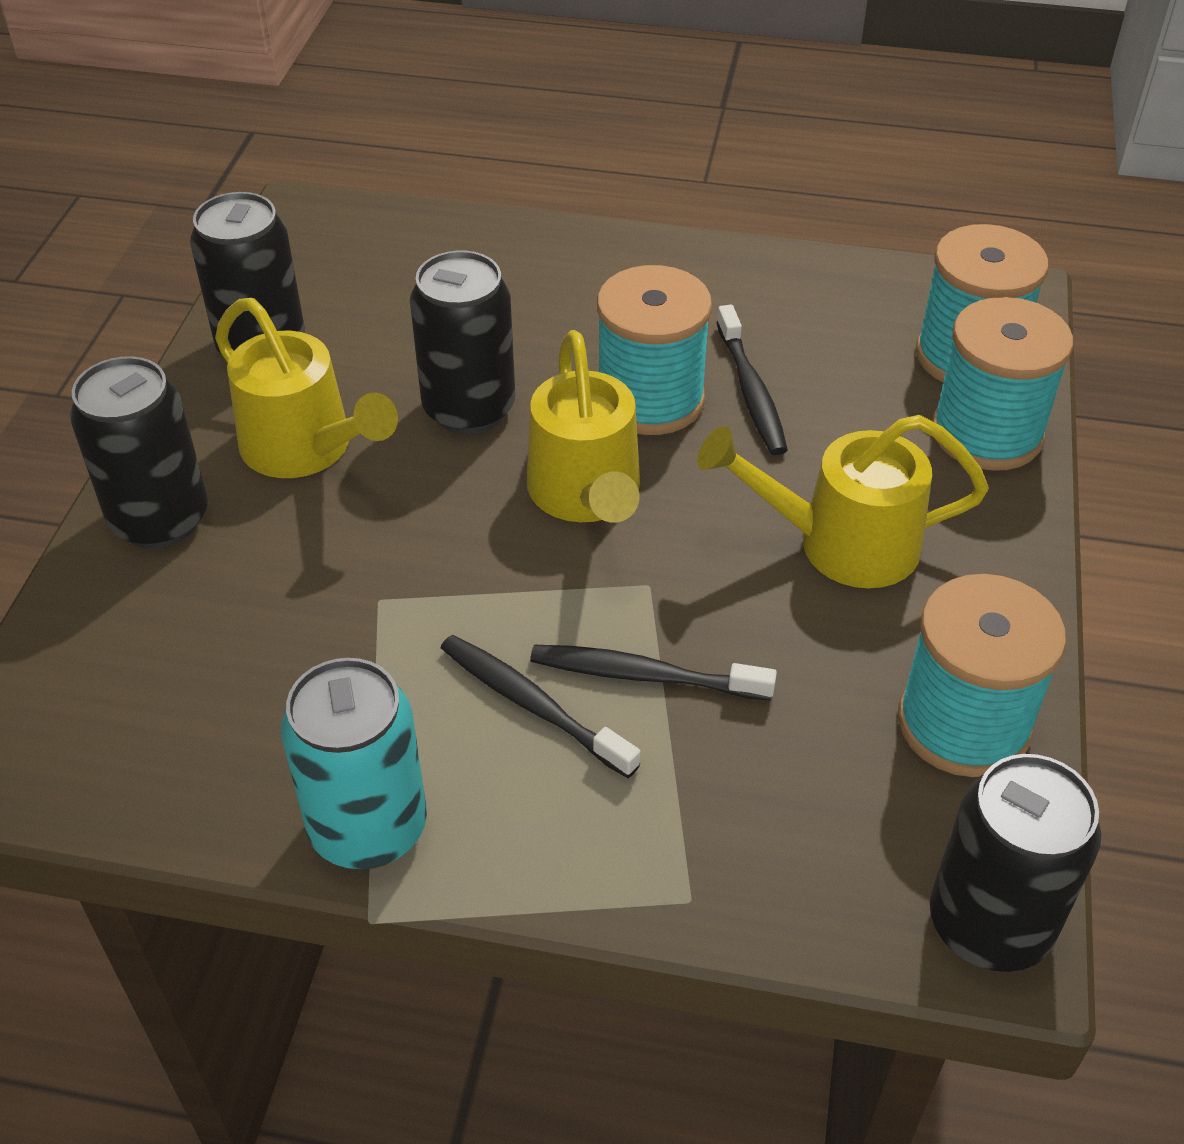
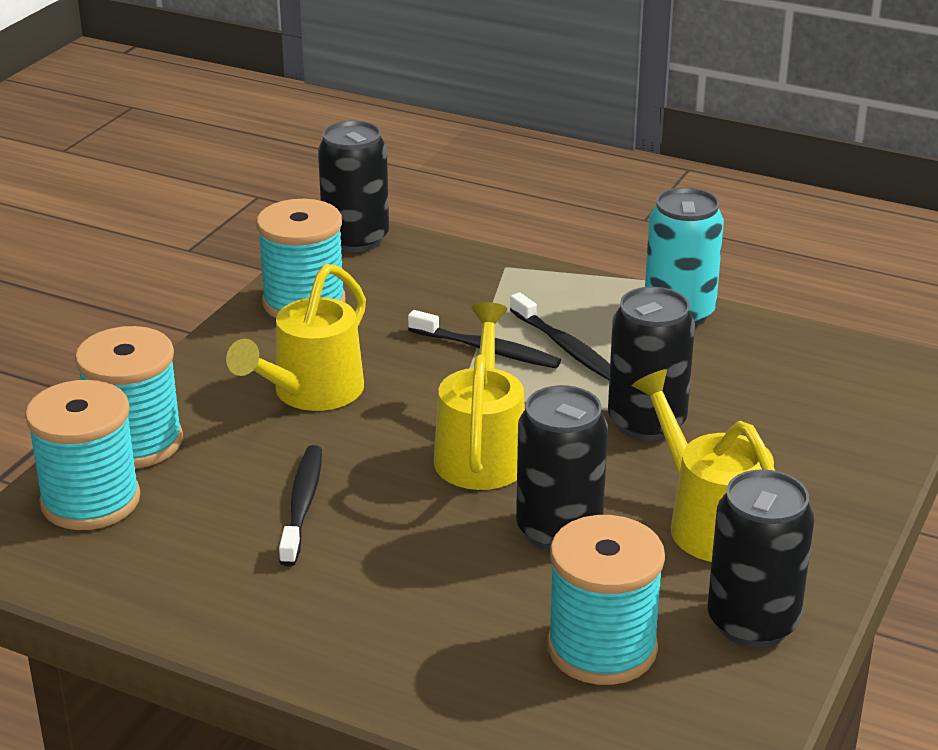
camera: 165 degrees left, 15 degrees down
black can [70,356,208,549] -> black can moved to [608,287,695,441]
turquoise spool [597,265,712,435] -> turquoise spool moved to [547,515,665,685]
yellow watering can [697,415,989,588] -> yellow watering can turned 105 degrees clockwise [226,264,366,411]

